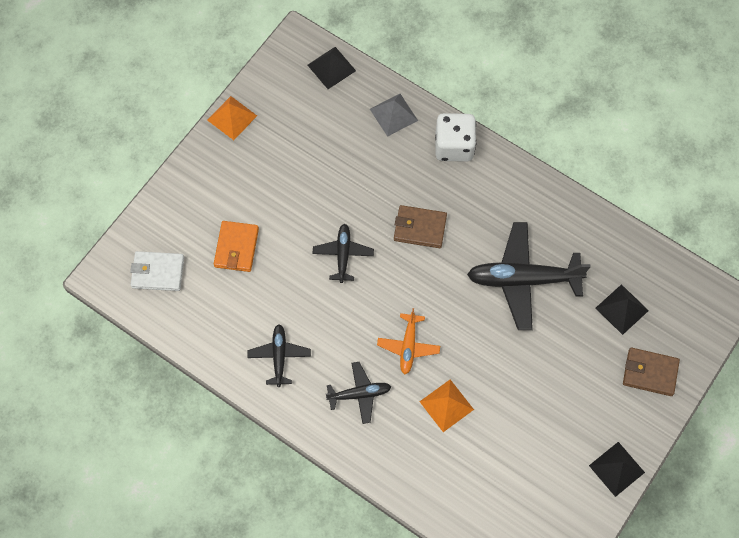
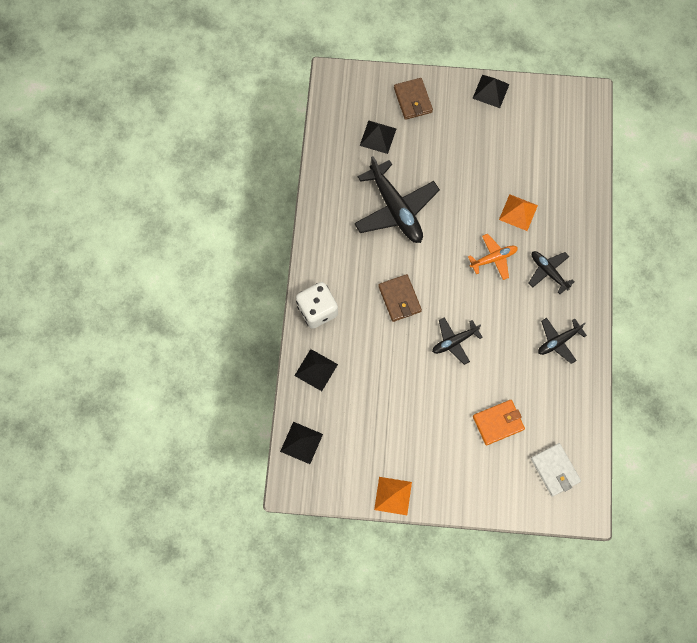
camera: 120 degrees left, 5 degrees up
grey pyramid [370,94,418,137] -> black pyramid [294,349,338,391]

